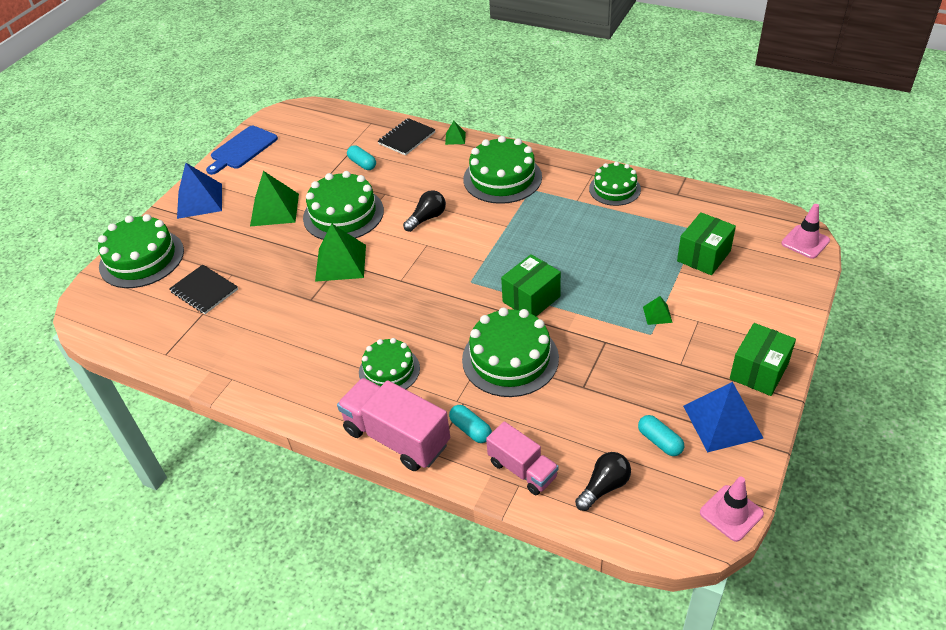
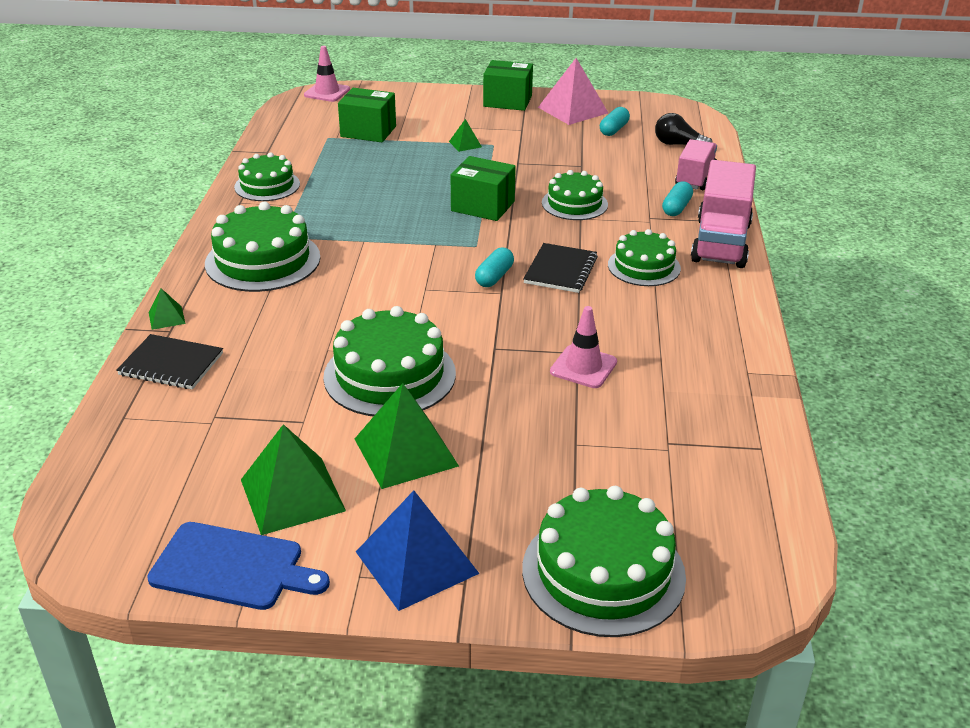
camera: 115 degrees left, 10 degrees down
black notebook [169,265,238,314] -> black notebook moved to [523,243,598,293]
green pyramid [315,223,366,282] -> green pyramid moved to [241,424,346,535]
turquoise capsule [347,145,376,170] -> turquoise capsule moved to [475,247,514,287]
black light bulb [403,190,446,232] -> none
green cake [462,307,559,397] -> green cake [542,170,608,220], size x0.63
blue pyramid [683,382,763,452] -> pink pyramid [538,58,608,125]
pink traffic cone [700,477,764,542] -> pink traffic cone moved to [550,306,617,388]

